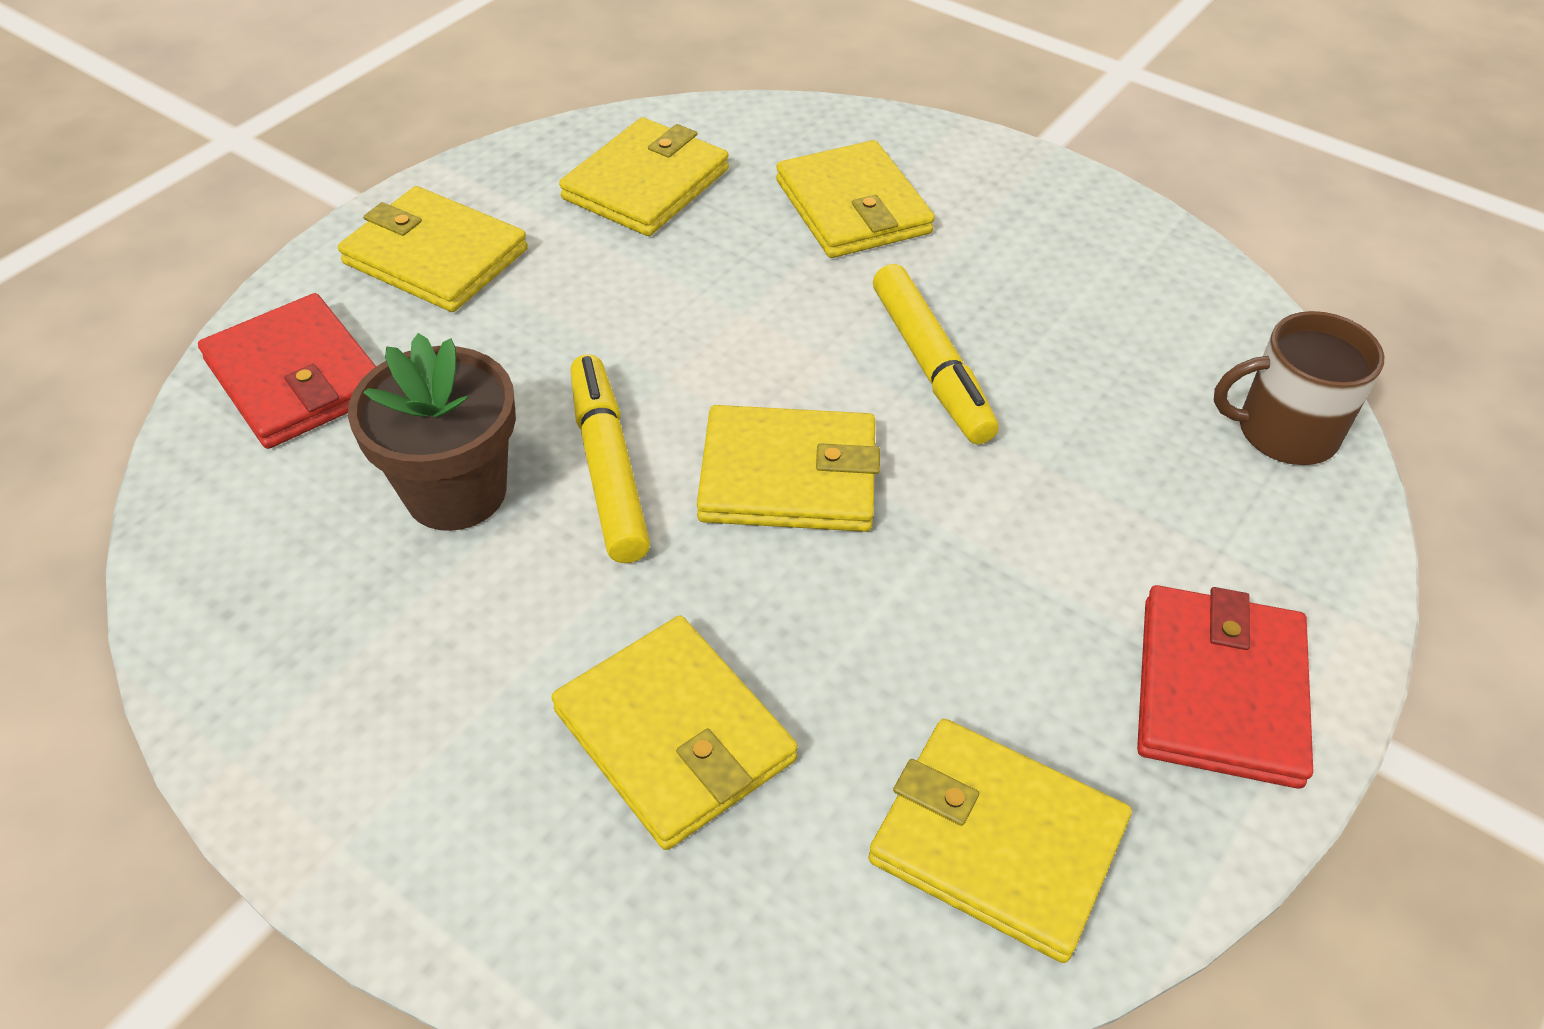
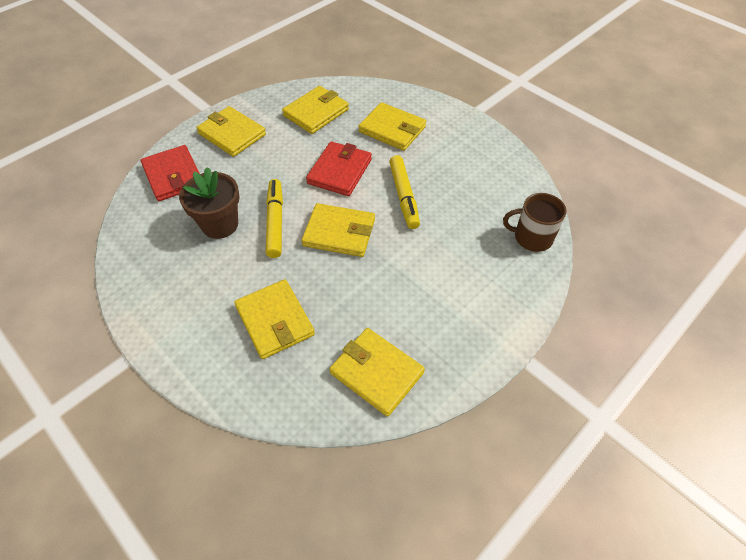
camera: 10 degrees right, 5 degrees up
yellow wallet [776,140,935,258] -> yellow wallet turned 45 degrees counterclockwise [358,102,426,151]
red wallet [1137,585,1313,789] -> red wallet moved to [306,141,372,196]

